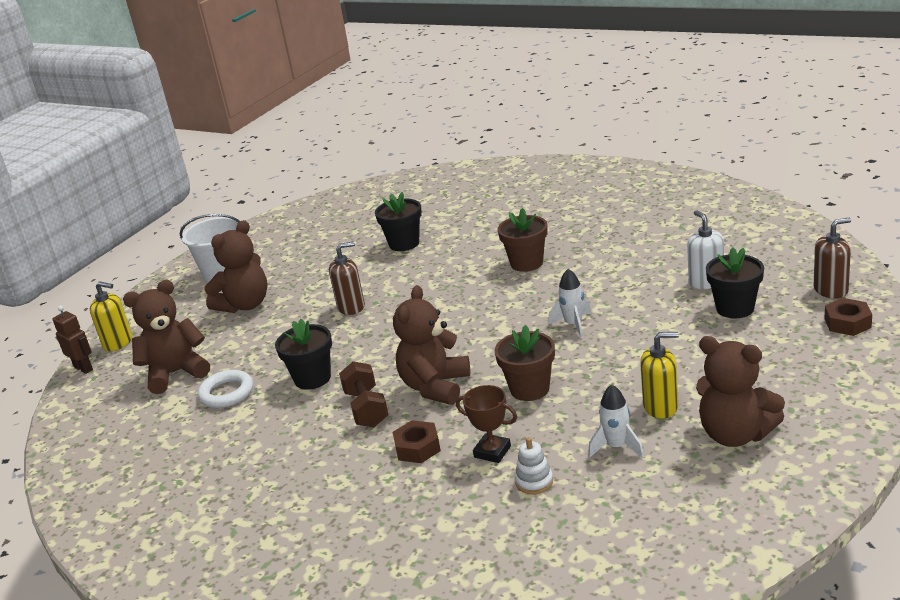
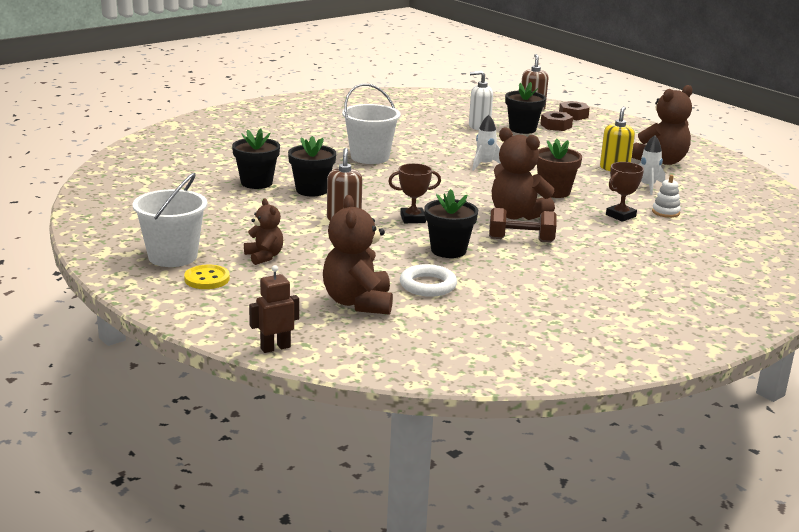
camera: 75 degrees left, 5 degrees down
yellow soap dispenser [90,281,132,351] -> none
brown teddy bear [204,220,267,313] -> brown teddy bear [244,198,283,265], size x0.58
brown nut [393,420,441,463] -> brown nut moved to [540,111,573,131]
brown flower pot [498,208,548,272] -> white bucket [342,84,401,164]
none -> yellow button [184,265,230,289]
none -> black flower pot [288,136,336,197]
none -> brown trophy [388,163,441,223]

